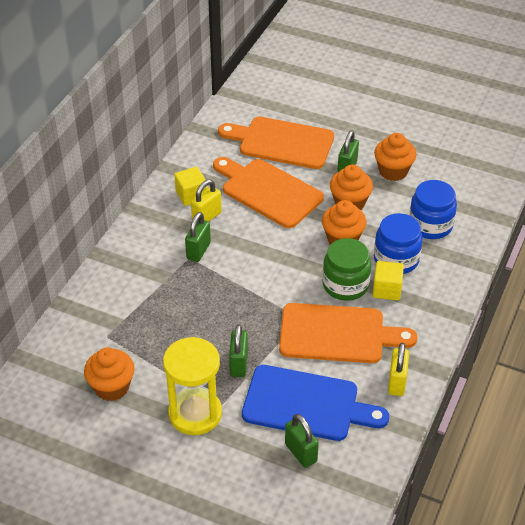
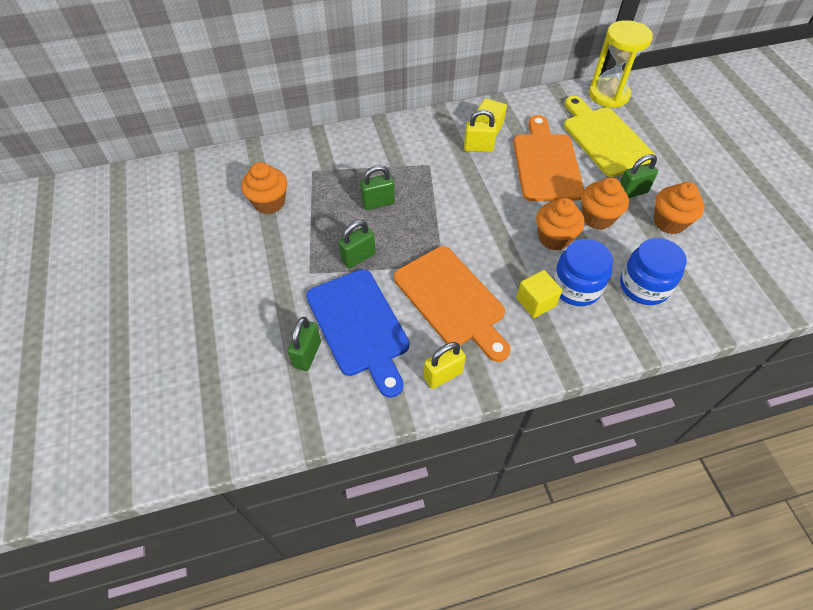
camera: 50 degrees right, 10 degrees up
yellow hourglass [163,337,222,435] -> yellow hourglass moved to [589,20,653,108]
green padlock [185,212,211,262] -> green padlock moved to [360,165,395,210]
orange cutting board [218,117,334,169] -> yellow cutting board [564,96,656,177]
green jar [322,238,371,301] -> none

